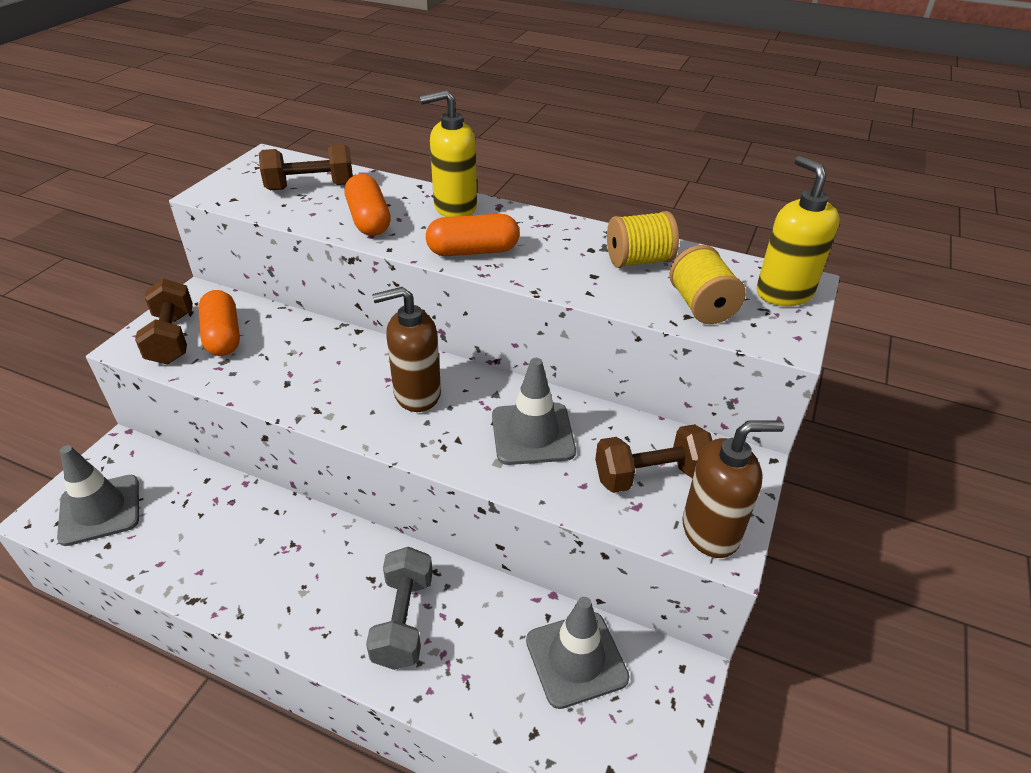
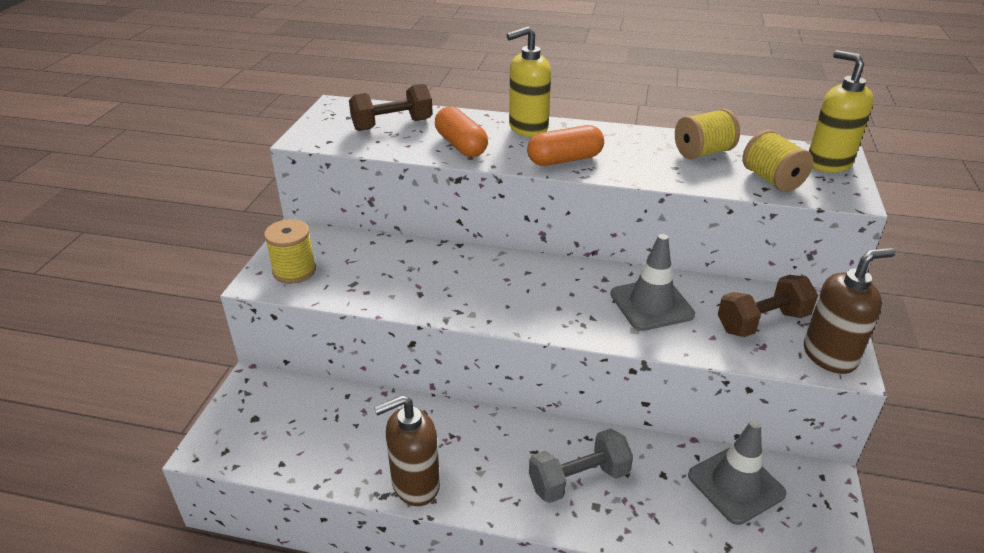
camera: 10 degrees left, 5 degrees down
grey traffic cone [57,445,139,546] -> none
brown dumbbell [135,279,193,365] -> yellow spool [264,219,316,284]
orange capsule [198,290,240,356] -> none
grey dumbbell [366,547,433,670] -> grey dumbbell turned 75 degrees clockwise [529,429,633,503]
brown soap dispenser [372,287,441,412] -> brown soap dispenser moved to [374,395,440,506]

